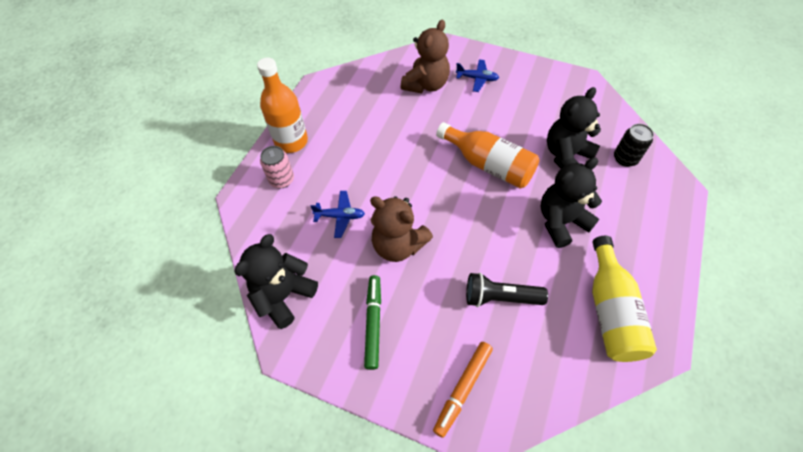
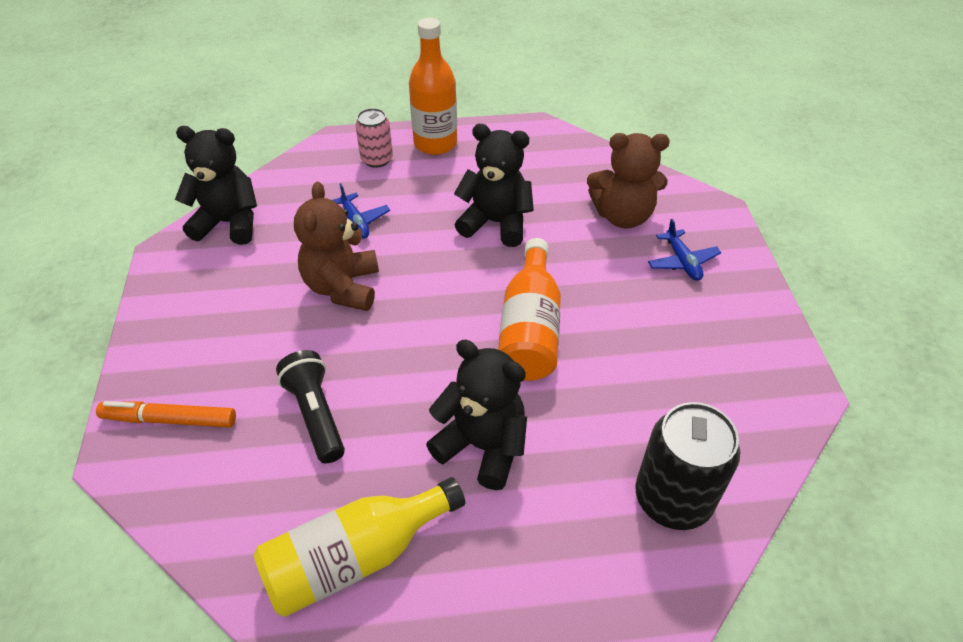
camera: 60 degrees right, 10 degrees down
green marker [364,275,381,370] -> none
black teddy bear [547,87,601,168] -> black teddy bear moved to [454,124,534,247]
black can [614,124,654,167] -> black can [635,402,740,530], size x1.64

